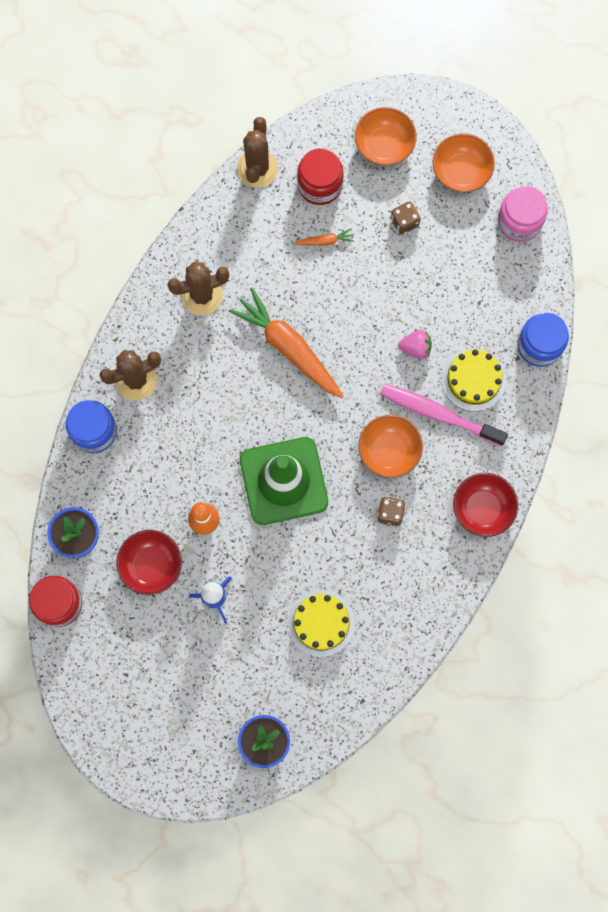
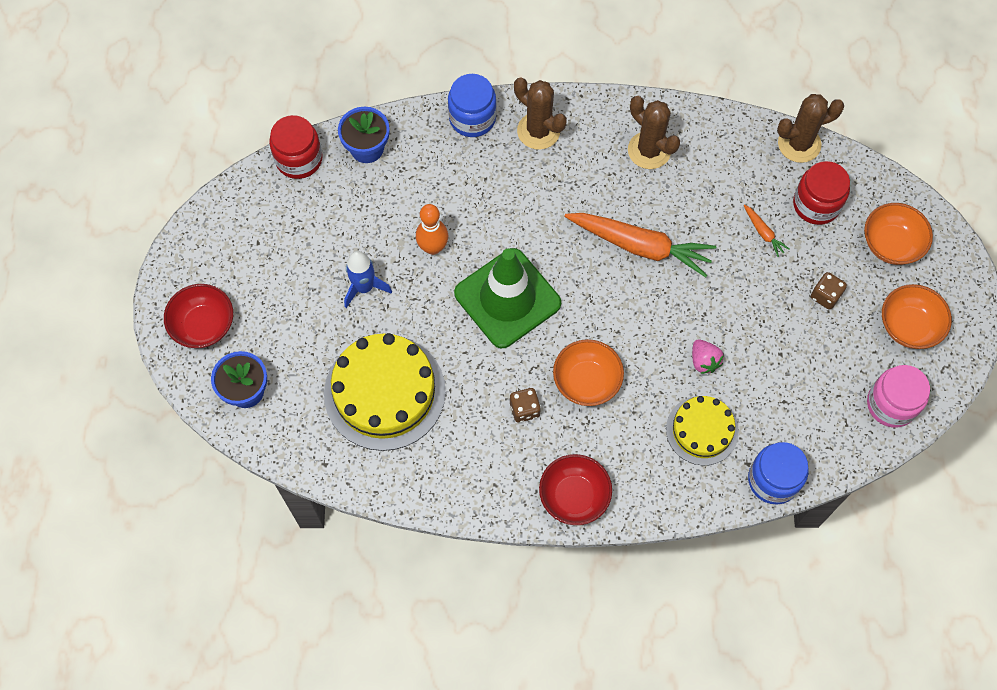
camera: 65 degrees right, 10 degrees down
red bowl [116,530,182,595] -> red bowl moved to [164,284,233,348]
orange carrot [229,288,344,398] -> orange carrot turned 90 degrees clockwise [564,213,716,278]
yellow cake [288,590,355,657] -> yellow cake [324,333,446,451], size x1.70
pink toothbrush [380,384,508,446] -> none

